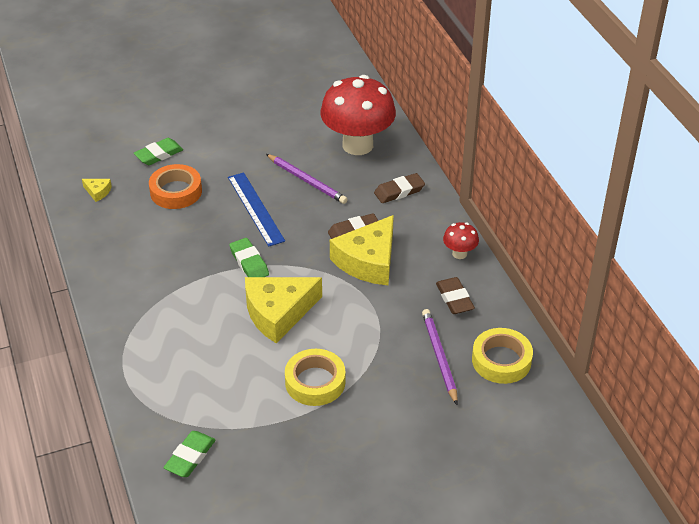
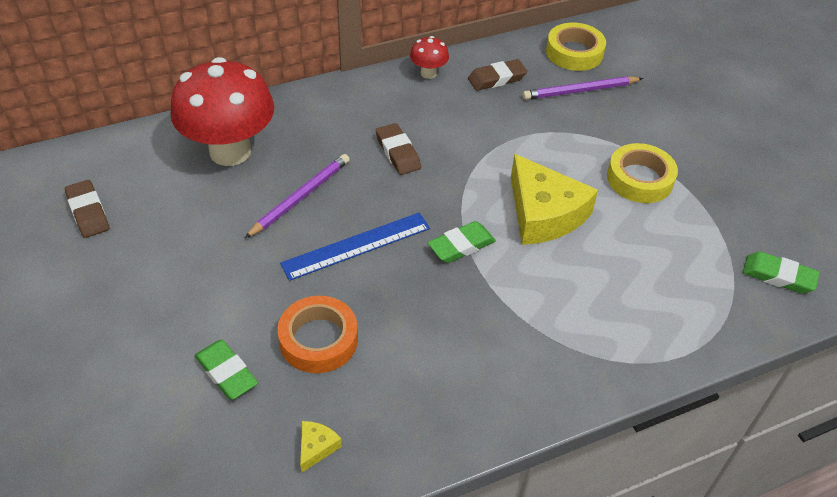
camera: 95 degrees left, 5 degrees up
yellow cheese [330,215,394,285] -> none
brown eraser [374,173,425,203] -> brown eraser moved to [65,180,109,238]

